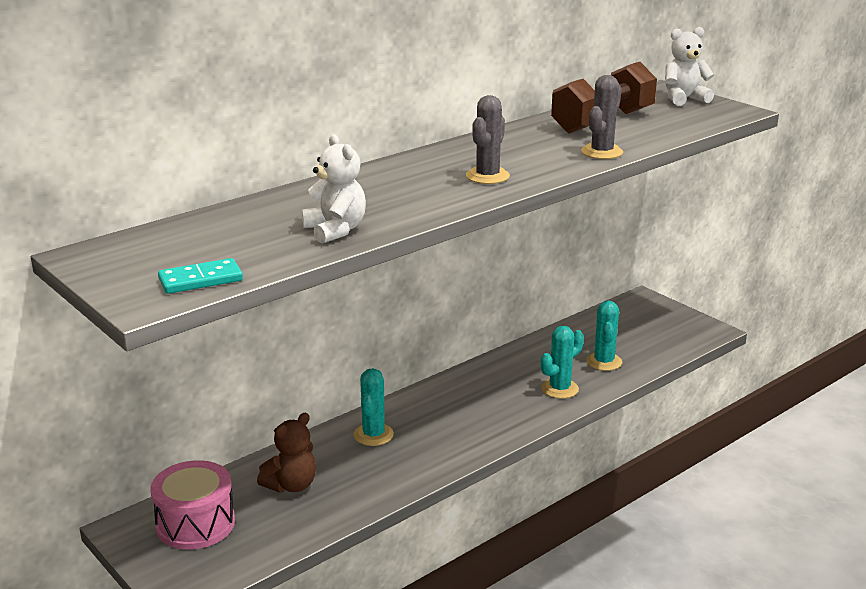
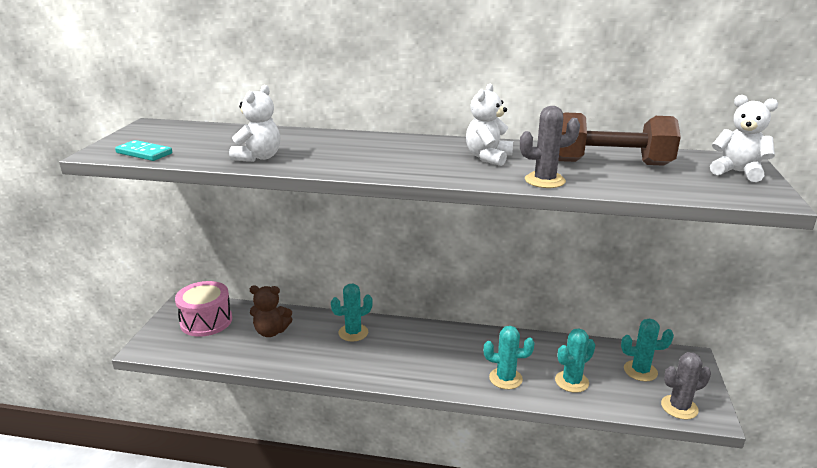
camera: 50 degrees right, 0 degrees up
grey cactus [466,95,510,184] -> grey cactus moved to [661,352,711,420]
none -> white teddy bear [466,84,513,166]
none -> turquoise cactus [621,319,674,381]

